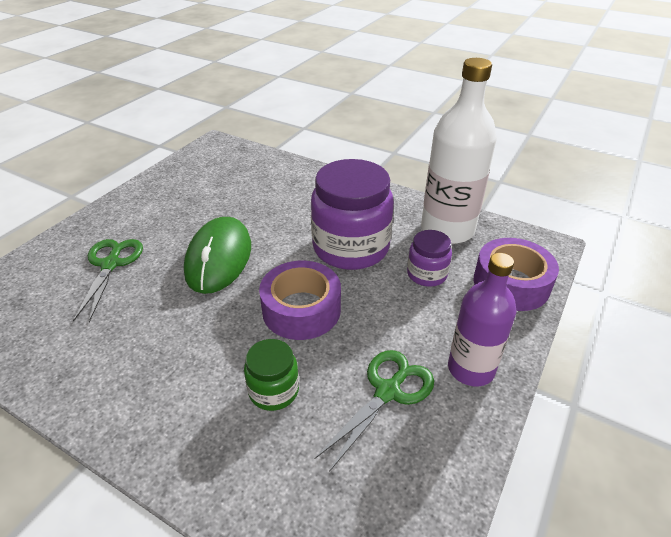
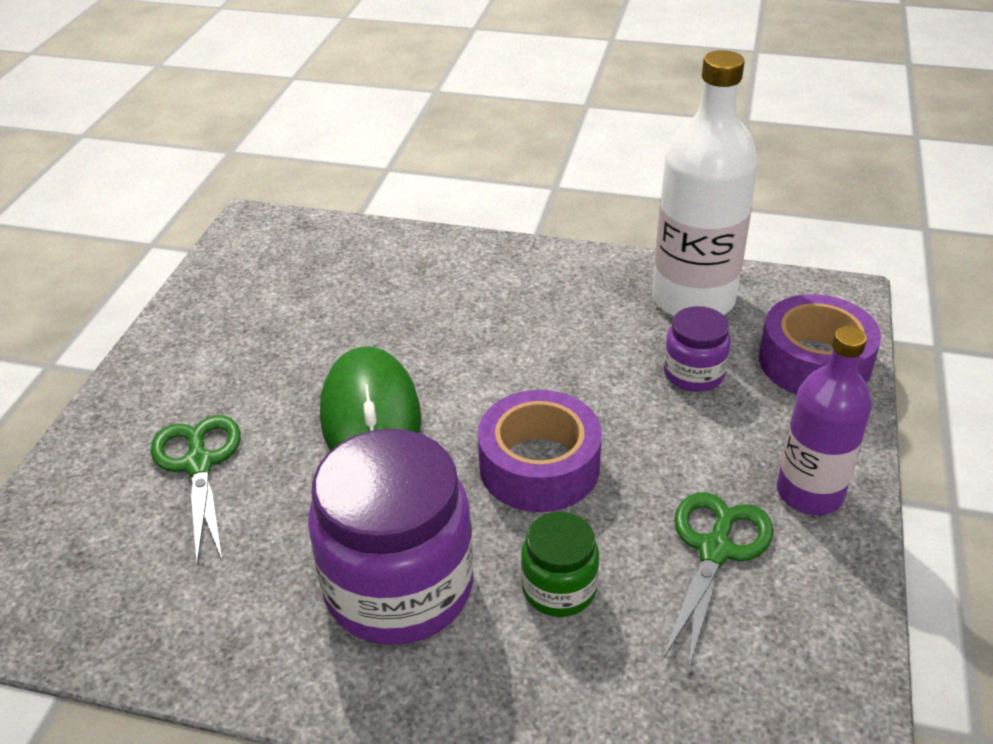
camera: 15 degrees left, 0 degrees up
purple jar [311,159,394,270] -> purple jar moved to [308,429,474,645]

